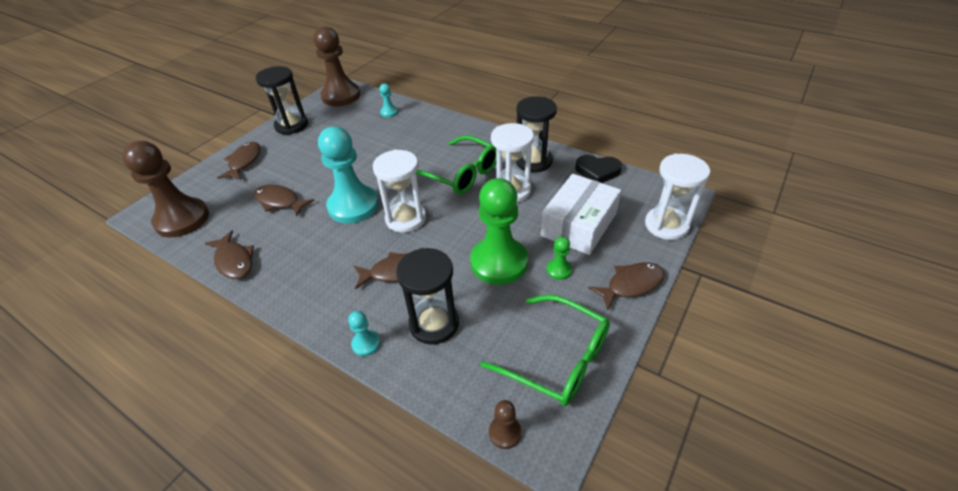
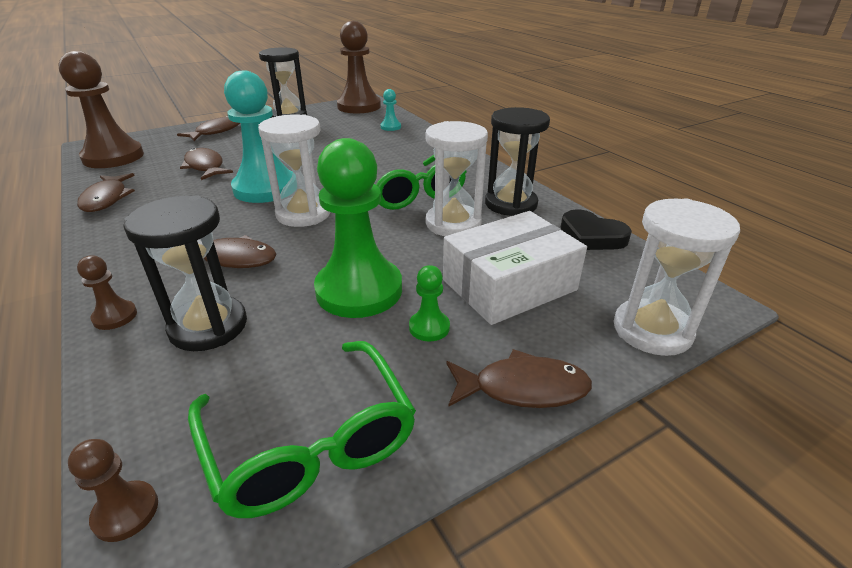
camera: 25 degrees right, 10 degrees down
turquoise pawn [348,311,380,356] -> brown pawn [77,256,137,330]

